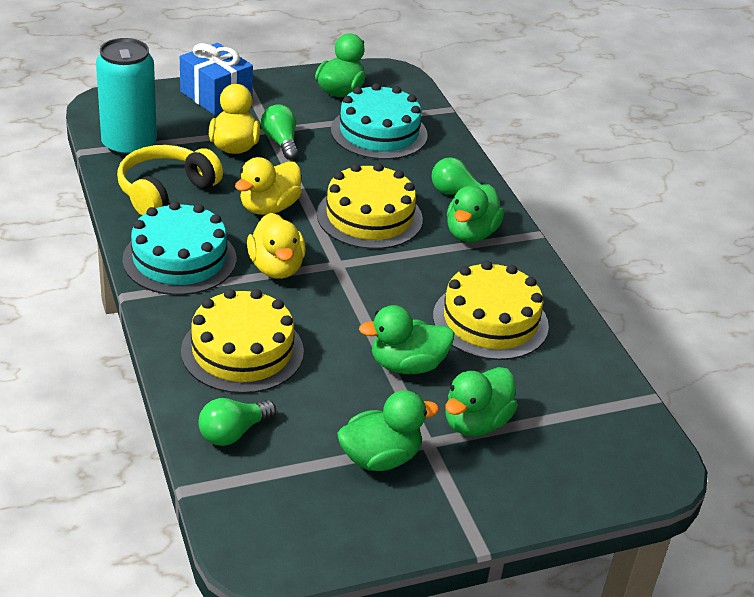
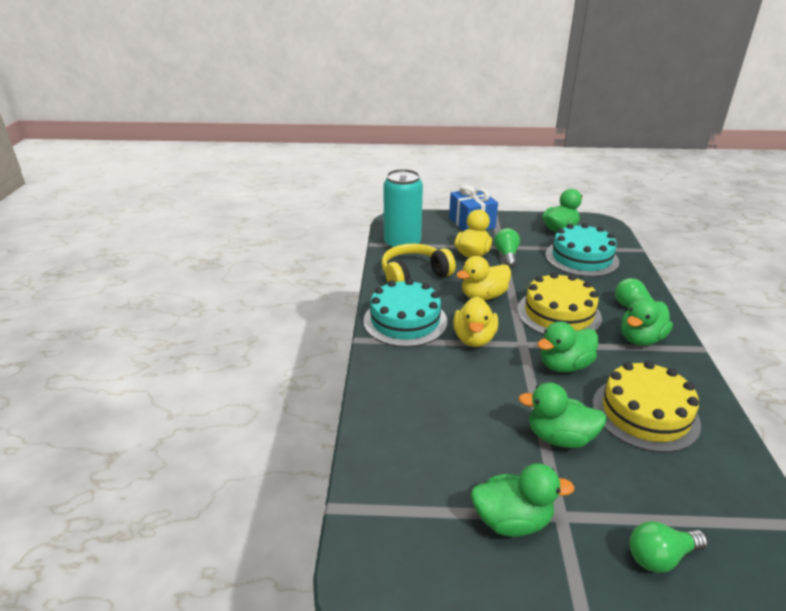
camera: 25 degrees right, 5 degrees down
yellow cake [181,289,304,394] -> none
green light bulb [198,398,276,446] -> green light bulb moved to [630,521,708,573]
green duck [445,367,518,437] -> green duck moved to [537,321,598,373]

